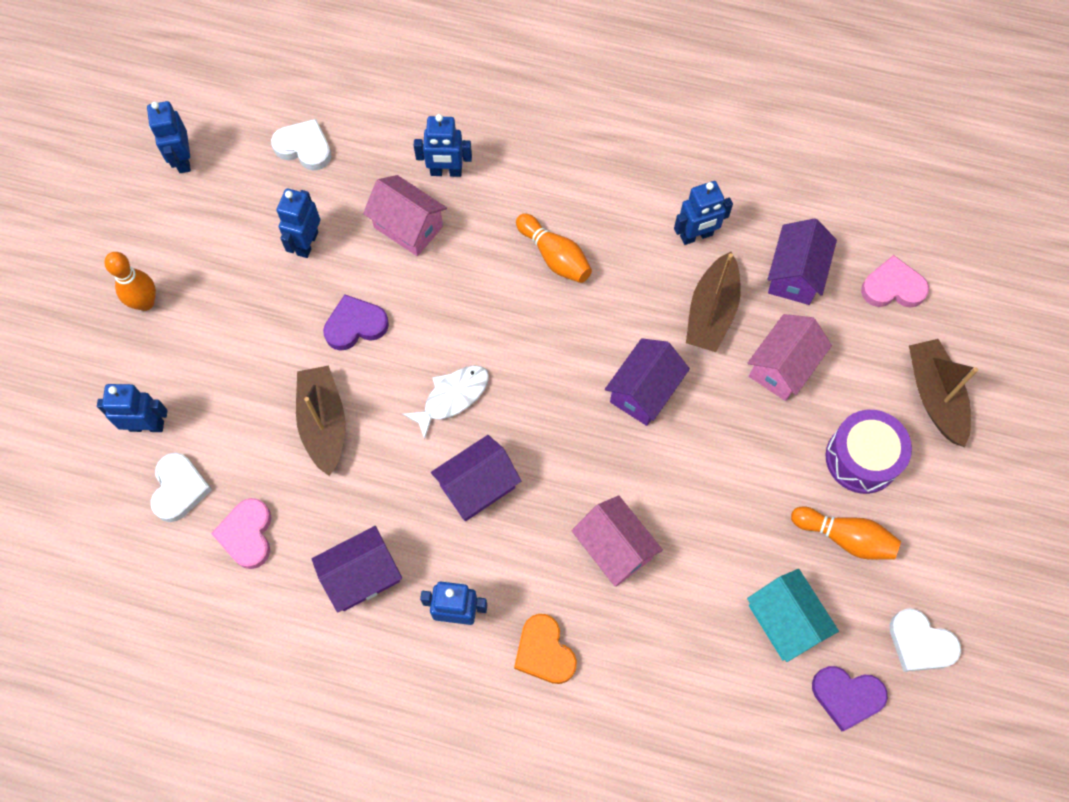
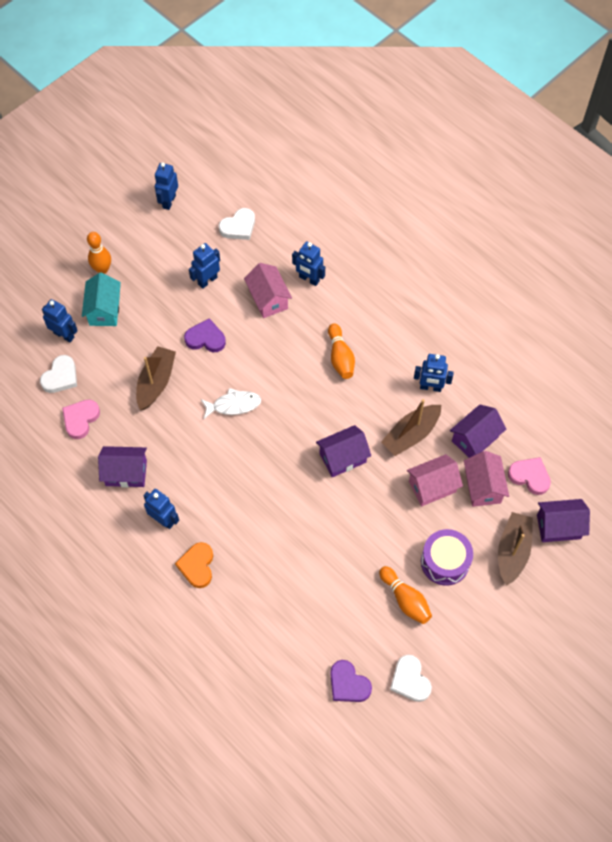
camera: 30 degrees right, 5 degrees down
white heart [271,119,331,171] -> white heart turned 90 degrees clockwise [219,208,255,240]
purple house [431,435,521,521] -> purple house moved to [537,499,590,542]
pink house [571,495,663,587] -> pink house moved to [464,451,509,507]
turquoise house [747,569,839,662] -> turquoise house moved to [82,272,121,326]

